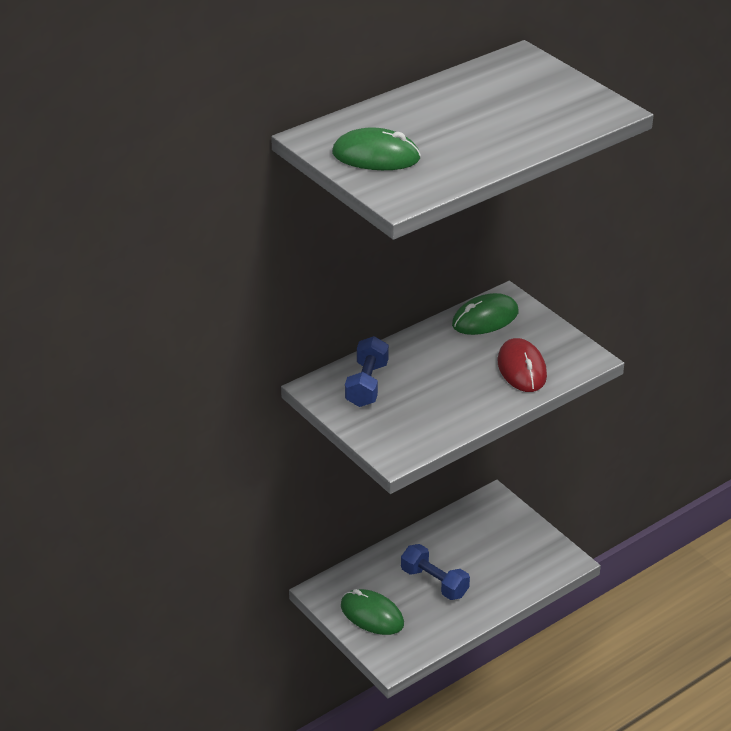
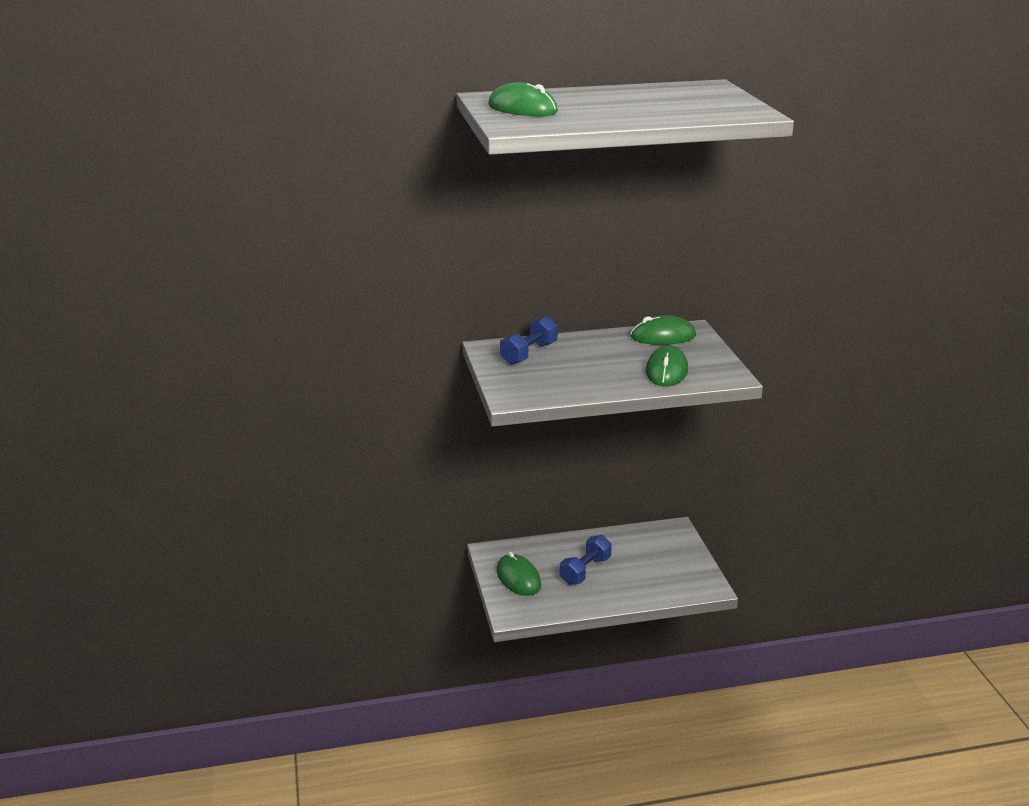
camera: 25 degrees right, 10 degrees down
blue dumbbell [401,544,470,600] -> blue dumbbell turned 60 degrees clockwise [560,535,612,585]
red mouse [497,338,547,392] -> green mouse [646,346,688,386]

